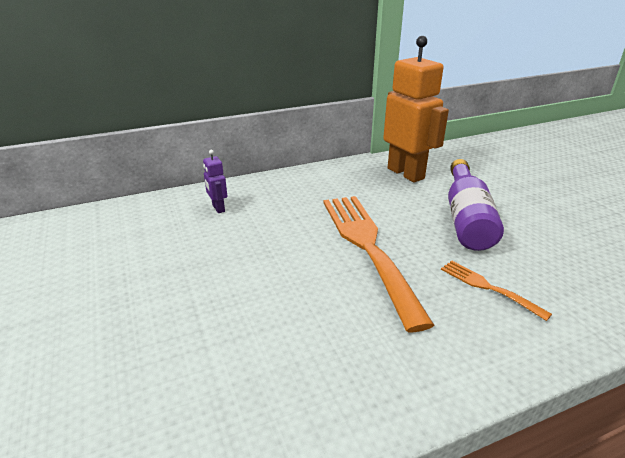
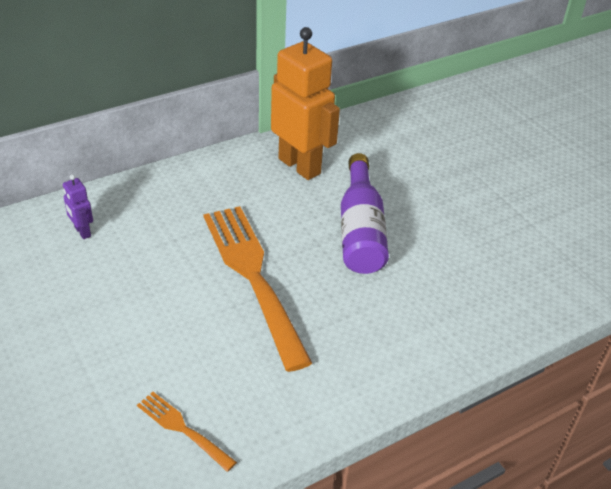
camera: 10 degrees left, 10 degrees up
orange fork [441,261,552,321] -> orange fork moved to [137,392,237,472]

